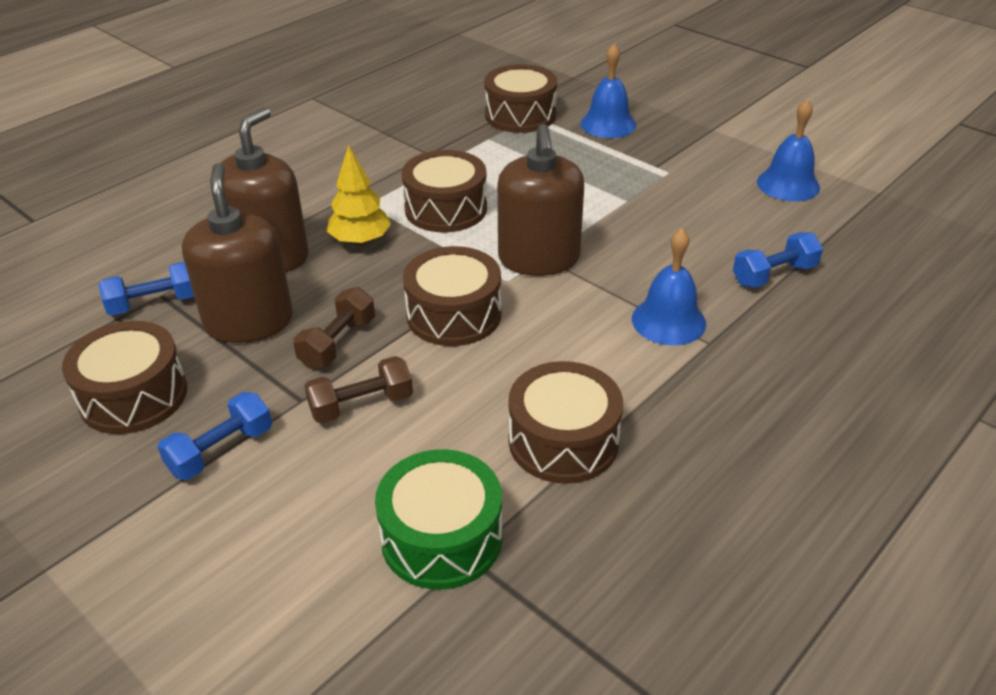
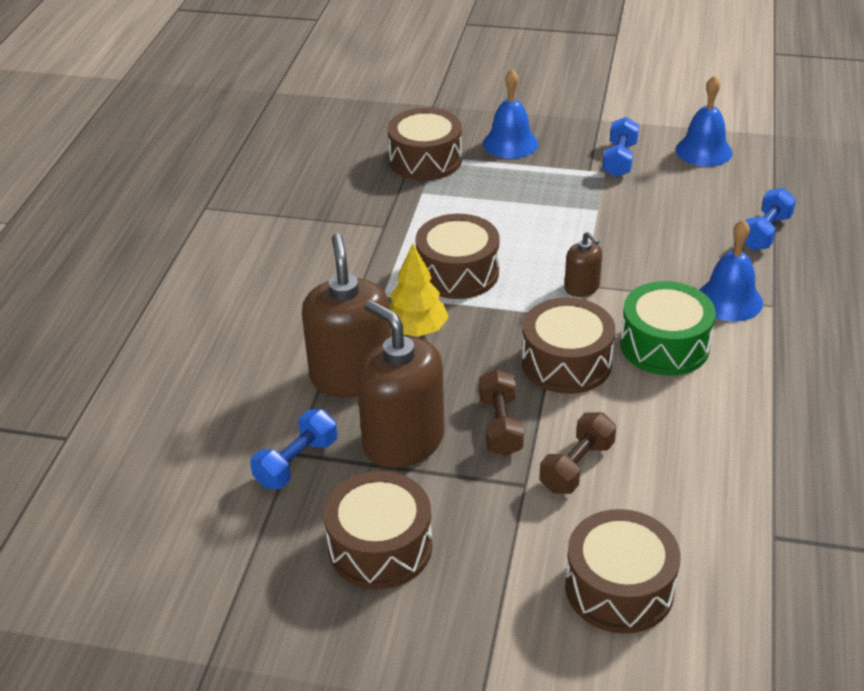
camera: 30 degrees left, 0 degrees up
blue dumbbell [157,392,272,480] -> blue dumbbell moved to [603,117,639,177]
green drum [375,449,502,590] -> green drum moved to [620,281,716,375]
brown soap dispenser [497,124,584,276] -> brown soap dispenser [564,232,602,297], size x0.49
brown drum [508,361,623,484] -> brown drum moved to [565,509,680,634]

